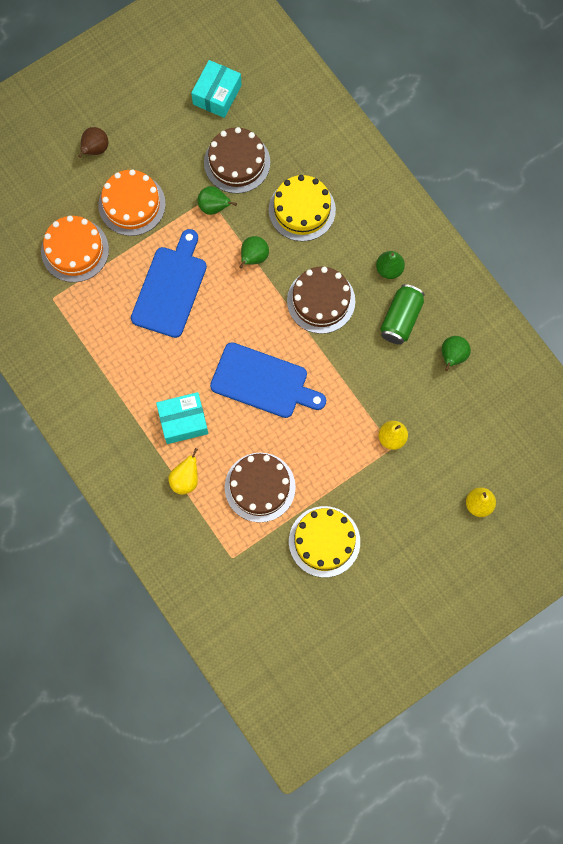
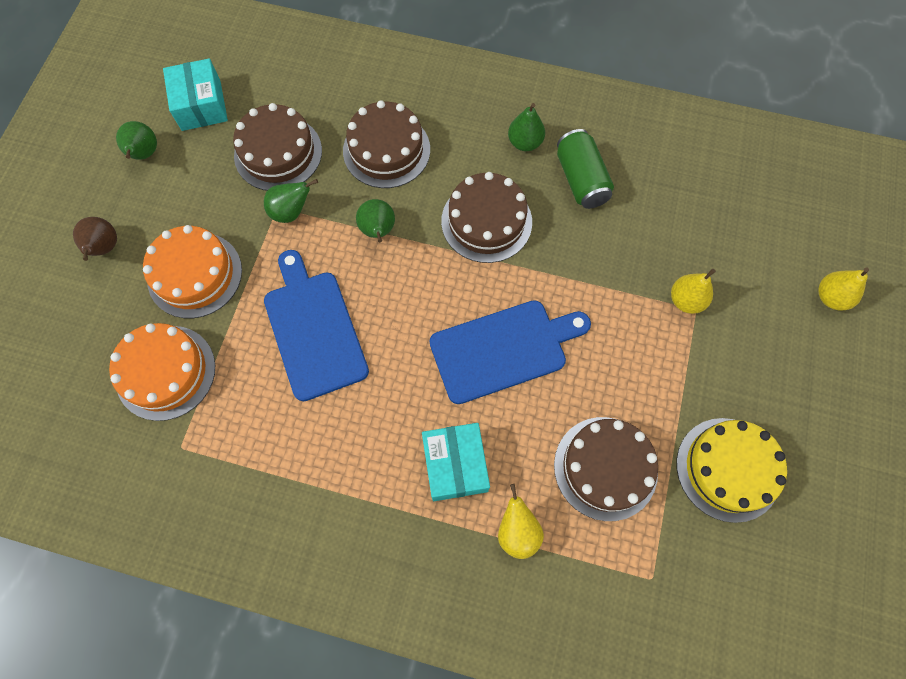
camera: 40 degrees left, 5 degrees down
turquoise box [156,392,208,444] -> turquoise box turned 45 degrees counterclockwise [422,423,490,501]
yellow cake [269,175,336,241] -> brown cake [343,100,430,188]
green pear [442,336,471,371] -> green pear moved to [116,121,157,159]

